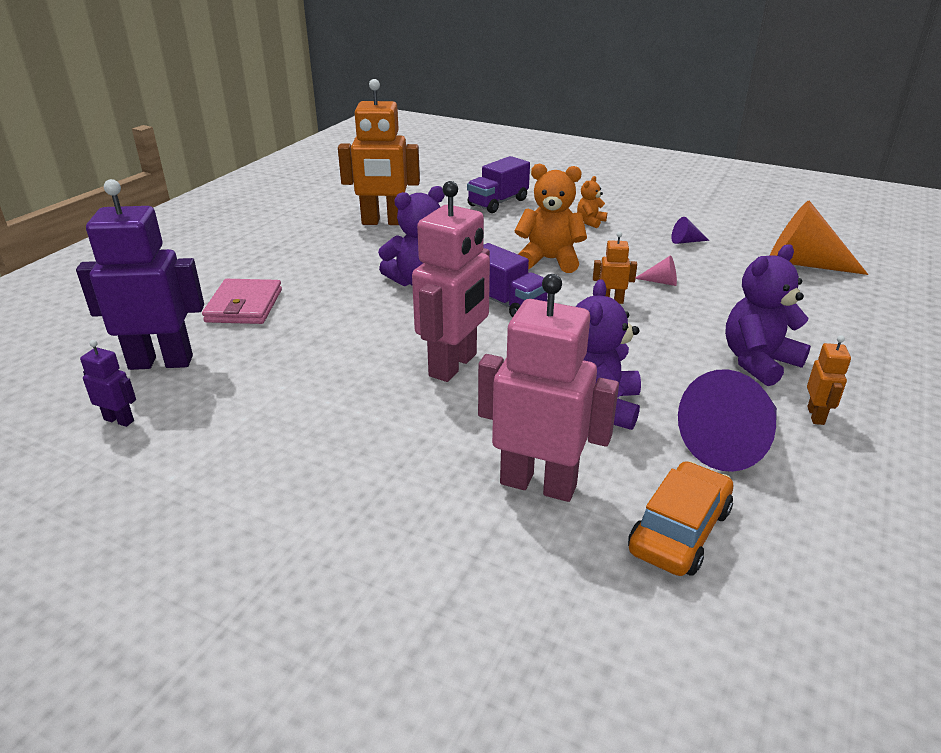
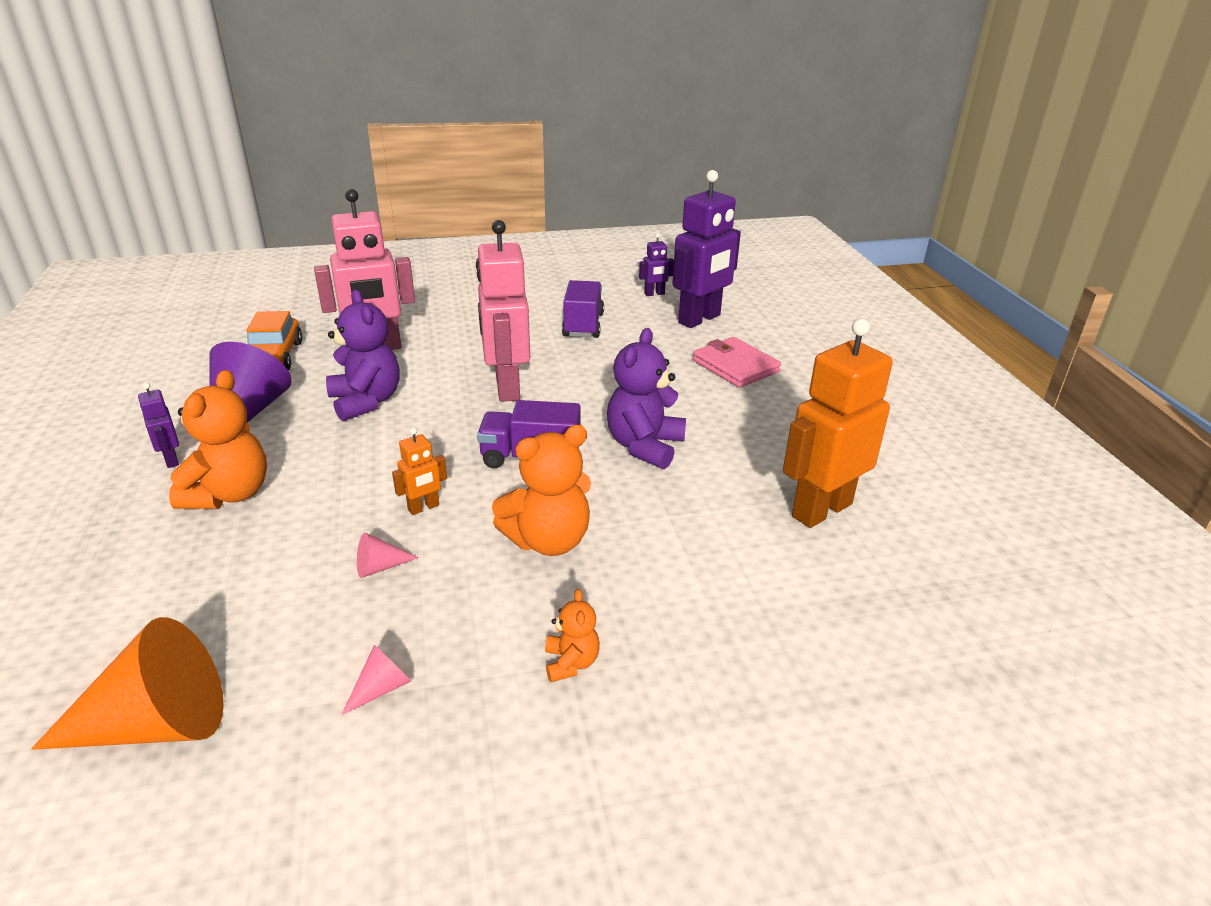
camera: 140 degrees right, 0 degrees up
purple truck [467,156,530,213] -> purple truck moved to [562,280,604,338]
purple cone [671,217,710,244] -> pink cone [342,645,411,715]
purple teddy bear [725,244,811,386] -> orange teddy bear [169,370,267,509]
orange robot [807,335,851,425] -> purple robot [138,382,179,468]

